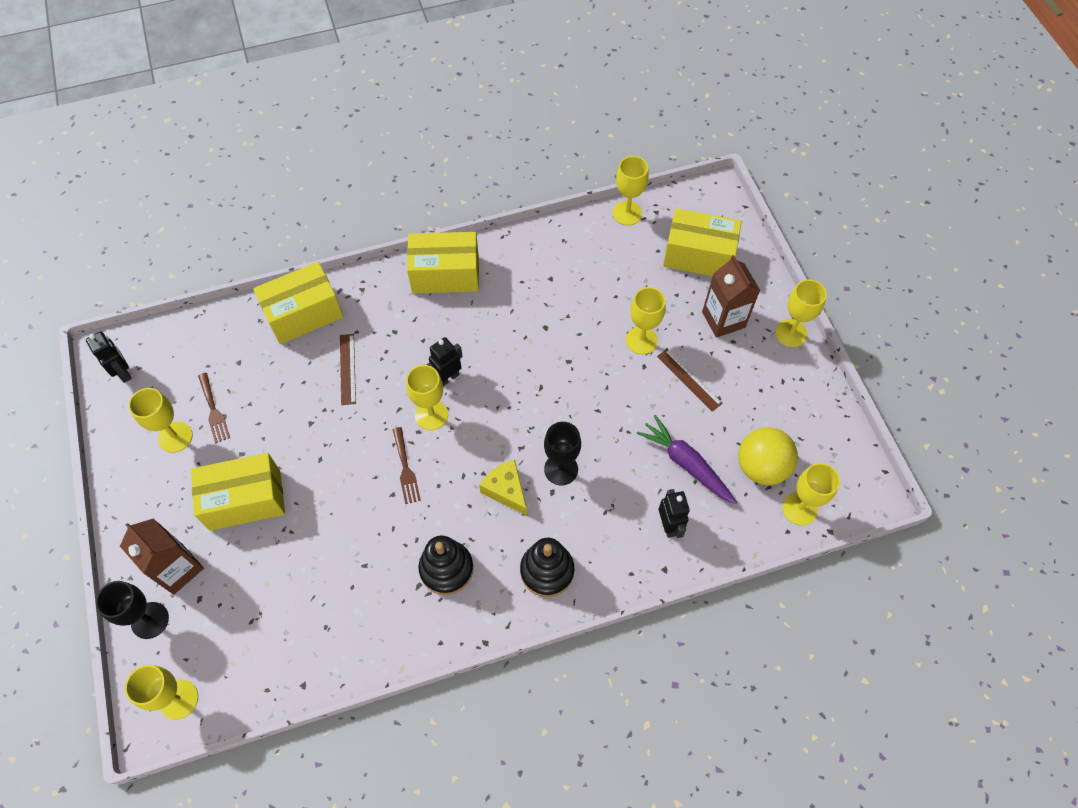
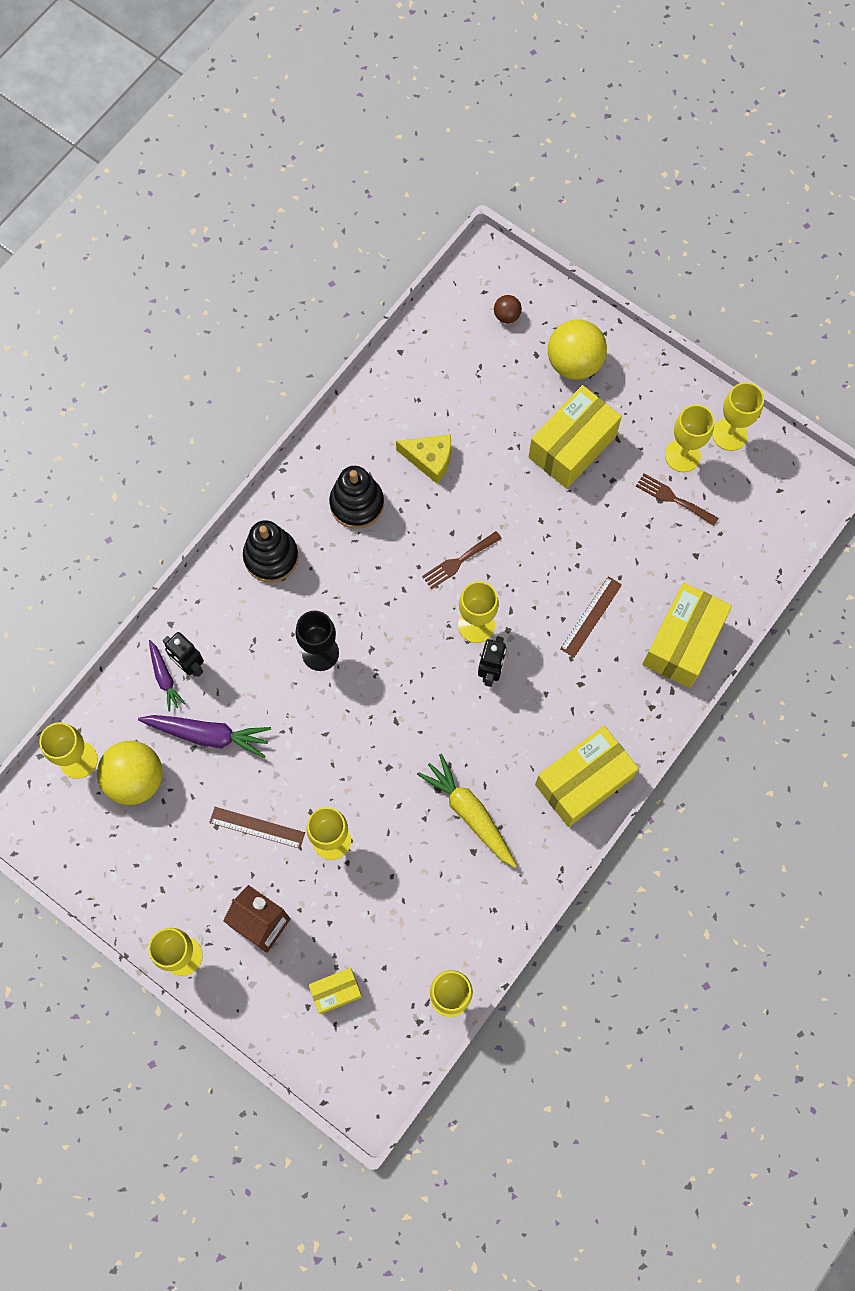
camera: 145 degrees right, 10 degrees up
black robot [86,331,132,383] -> none
black goblet [95,581,169,639] -> none
brown carton [120,518,204,595] -> yellow ball [548,320,607,380]
yellow goblet [125,665,198,720] -> yellow goblet moved to [712,382,764,451]
brown ruler [340,334,356,405] -> brown ruler turned 75 degrees clockwise [560,576,622,657]
brown fork [393,427,421,504] -> brown fork turned 75 degrees counterclockwise [422,531,502,589]
yellow cheese [479,460,527,516] -> yellow cheese moved to [396,434,451,484]
yellow box [663,208,742,276] -> yellow box [309,968,362,1014], size x0.52
none -> purple carrot [149,640,186,712]
none -> yellow carrot [417,754,517,868]
none -> brown ball [494,295,522,323]

